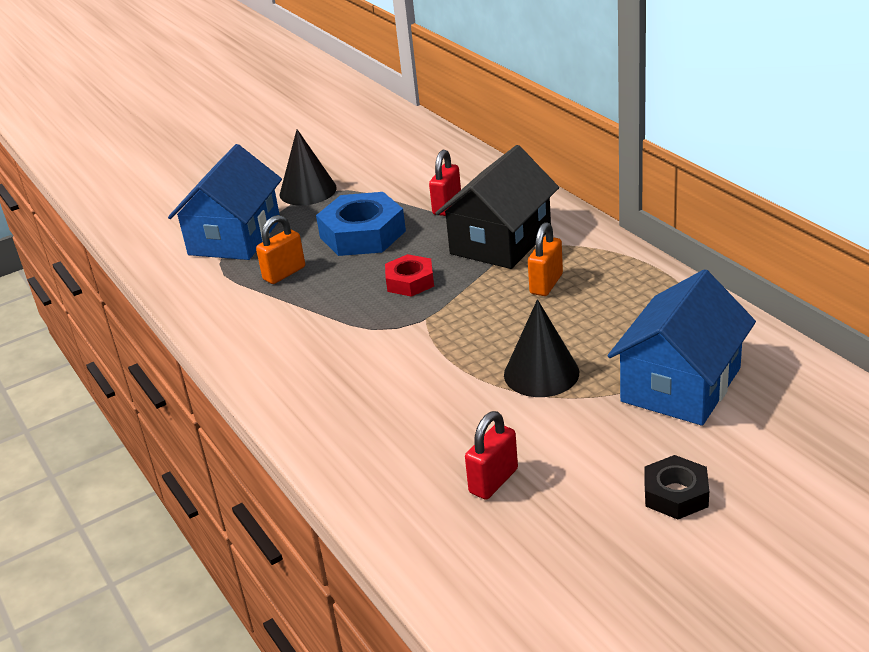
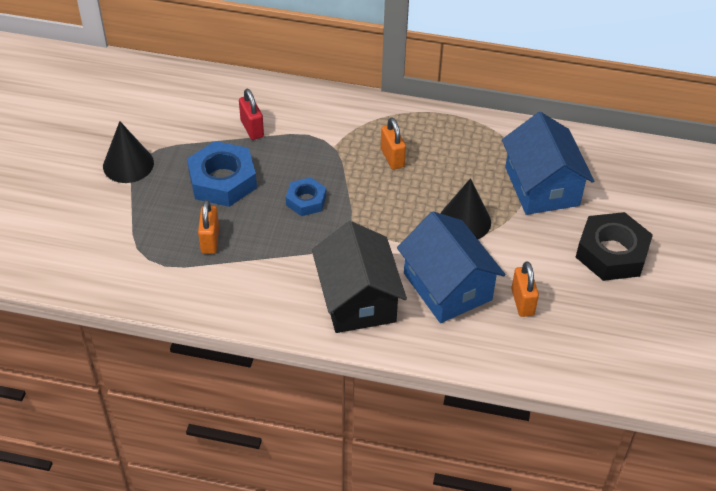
camera: 50 degrees left, 15 degrees up
blue house [168,144,282,260] -> blue house moved to [397,211,505,323]
red nut [385,254,434,297] -> blue nut [286,177,326,216]
black house [435,145,559,269] -> black house moved to [312,221,407,333]
red padlock [465,411,518,500] -> orange padlock [511,261,539,317]
black nut [644,455,709,519] -> black nut [576,212,653,281], size x1.73

